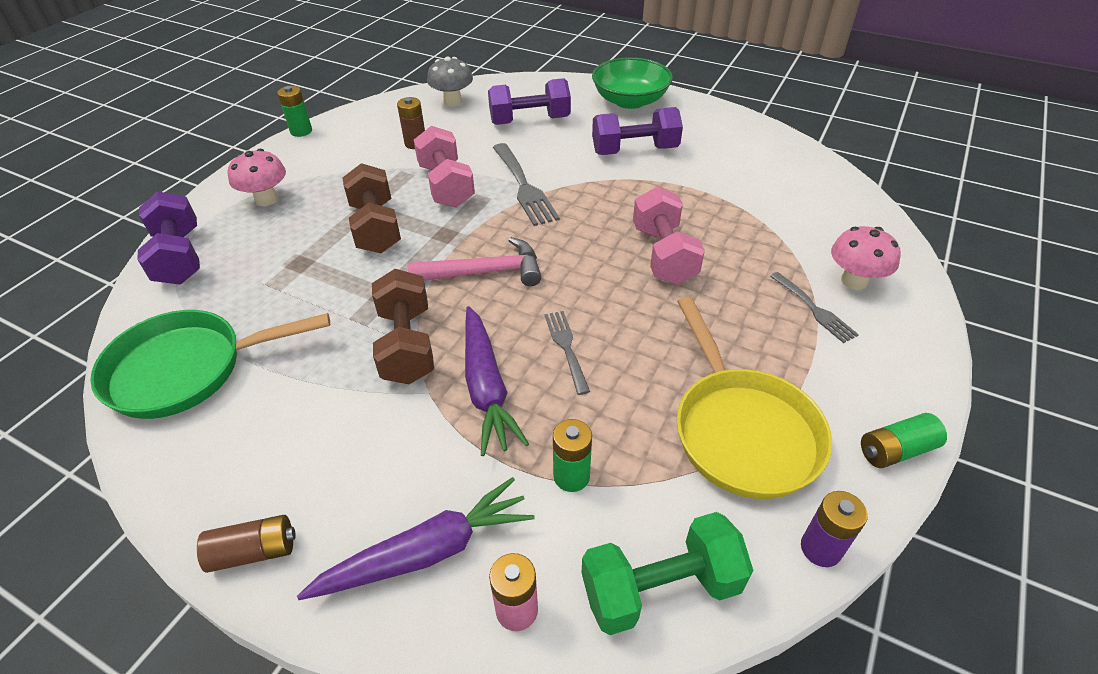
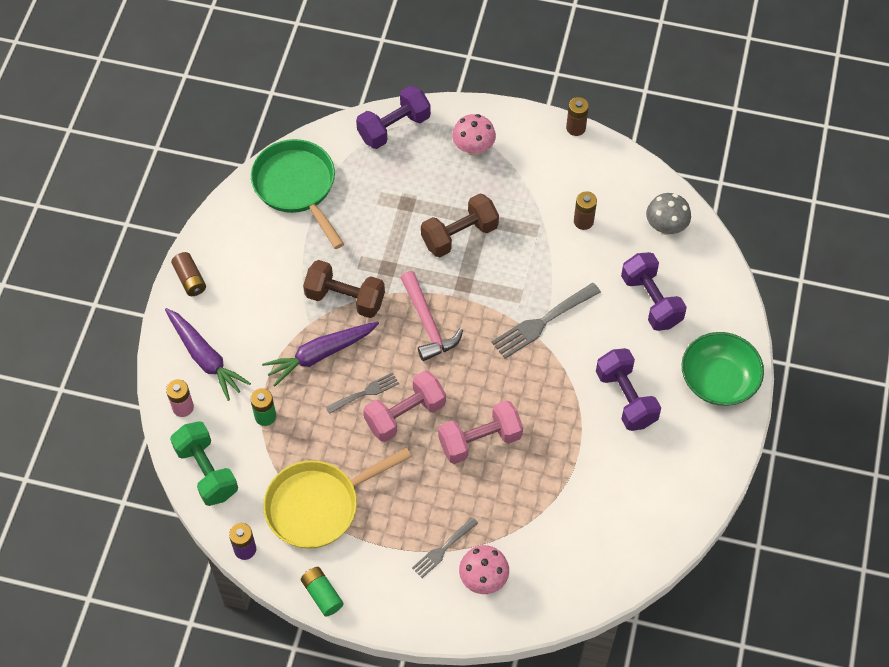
camera: 75 degrees right, 15 degrees up
green battery [277,86,312,137] -> brown battery [566,97,589,136]
brown dumbbell [372,269,434,384] -> brown dumbbell turned 45 degrees clockwise [303,260,385,318]
pink dumbbell [414,126,475,207] -> pink dumbbell moved to [363,371,446,442]

